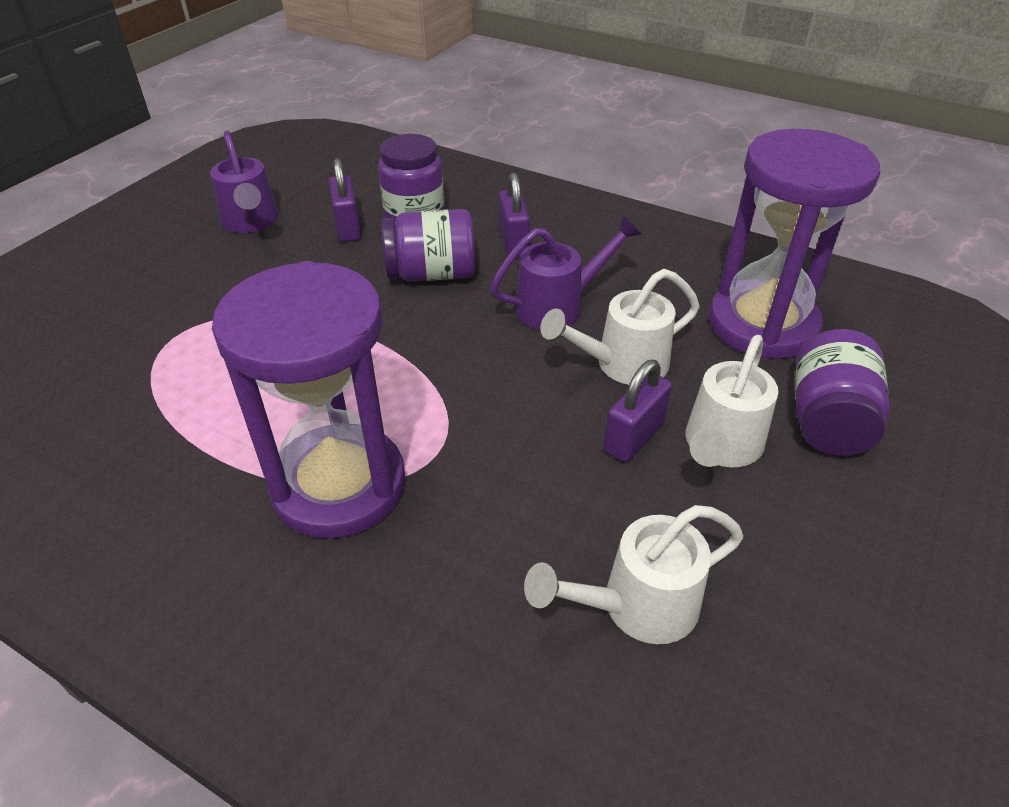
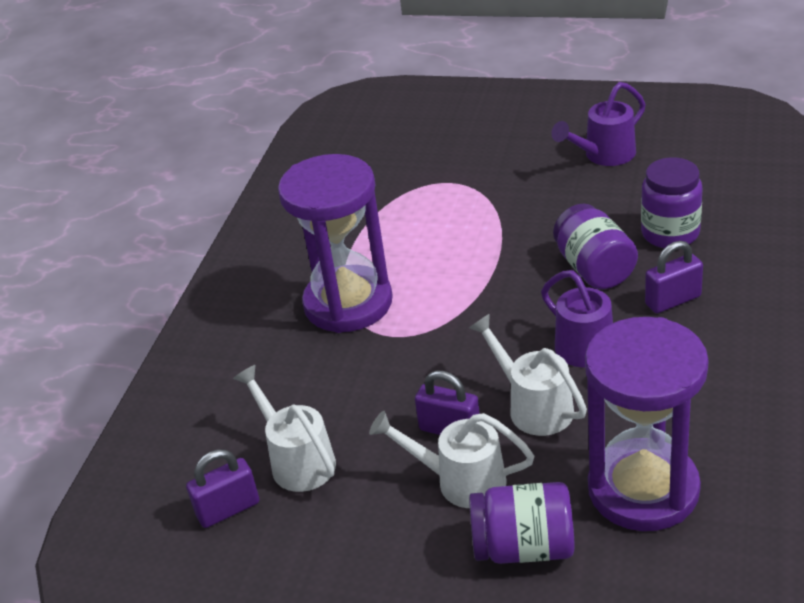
camera: 80 degrees right, 5 degrees down
purple padlock [329,158,361,242] -> purple padlock moved to [186,450,259,528]

